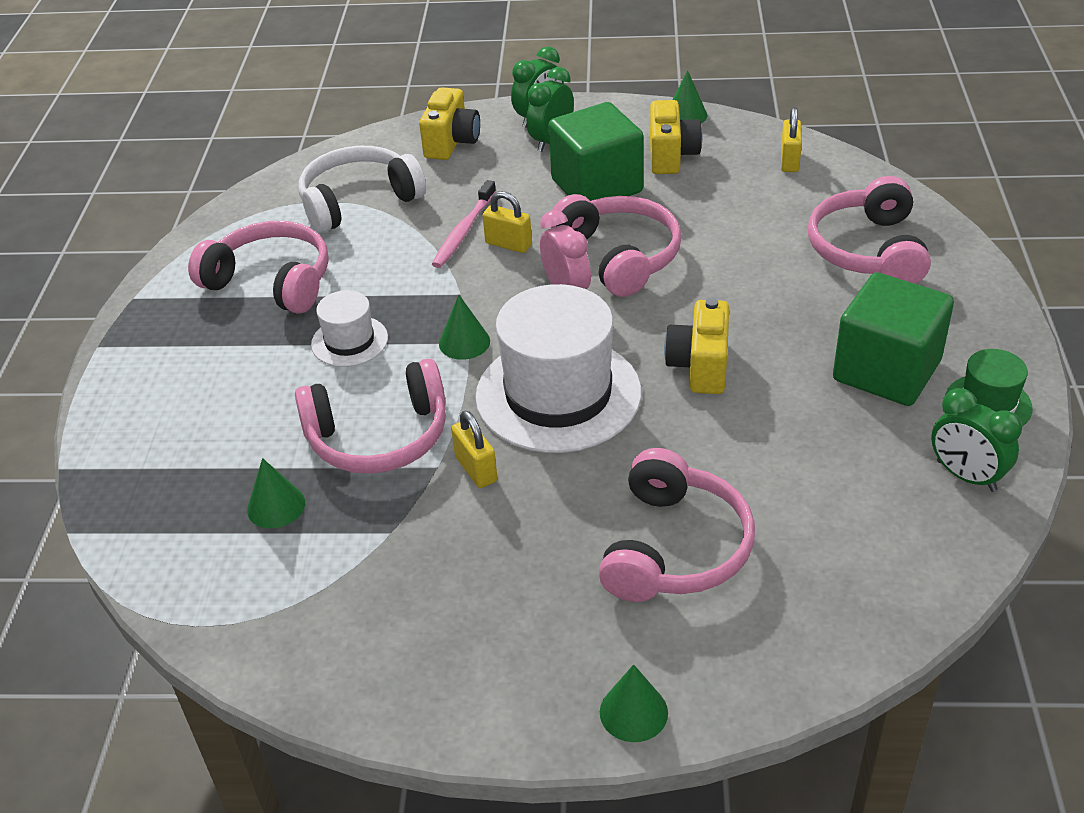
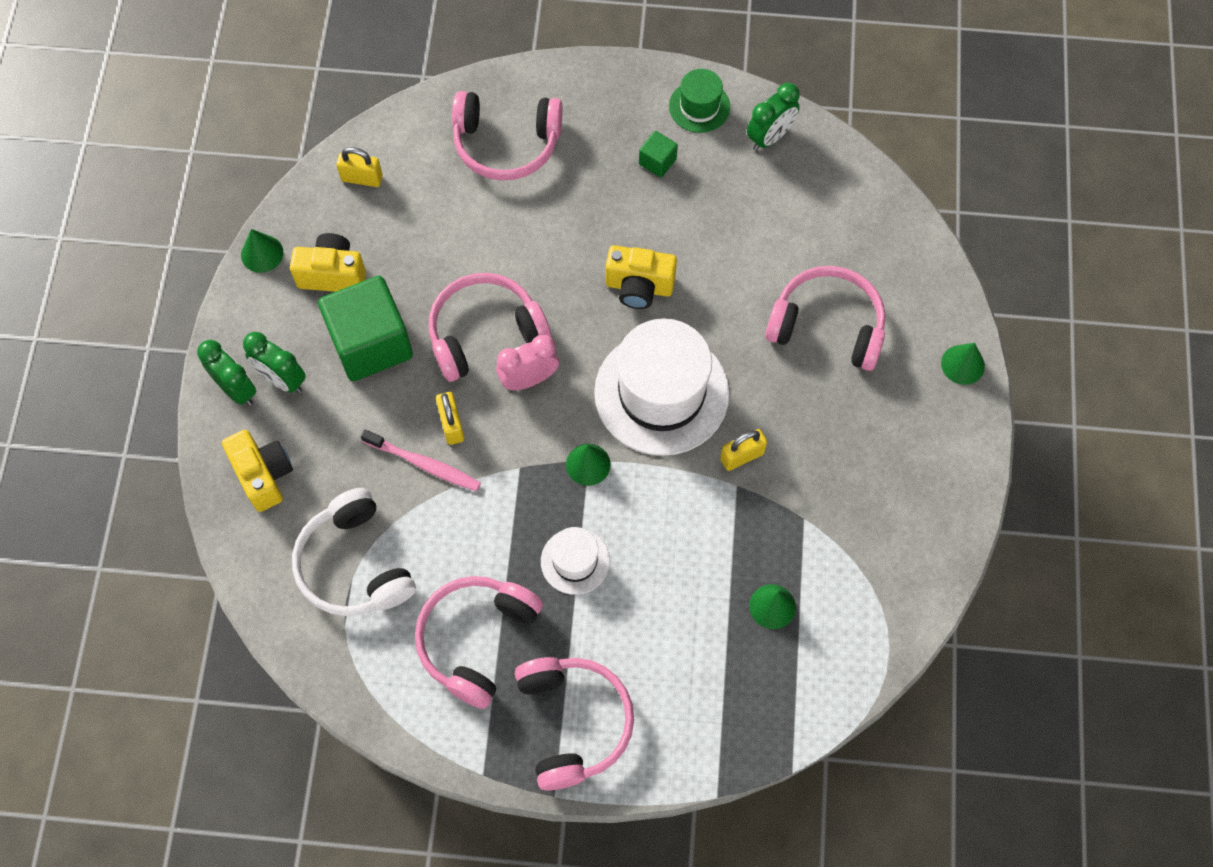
camera: 90 degrees left, 25 degrees up
pink headphones [295,359,446,474] -> pink headphones moved to [515,657,634,791]
yellow camera [419,87,480,160] -> yellow camera turned 45 degrees clockwise [222,430,293,512]
yellow padlock [483,191,532,253] -> yellow padlock turned 45 degrees counterclockwise [436,392,464,445]
green cube [833,273,954,406] -> green cube [639,131,678,177], size x0.44

